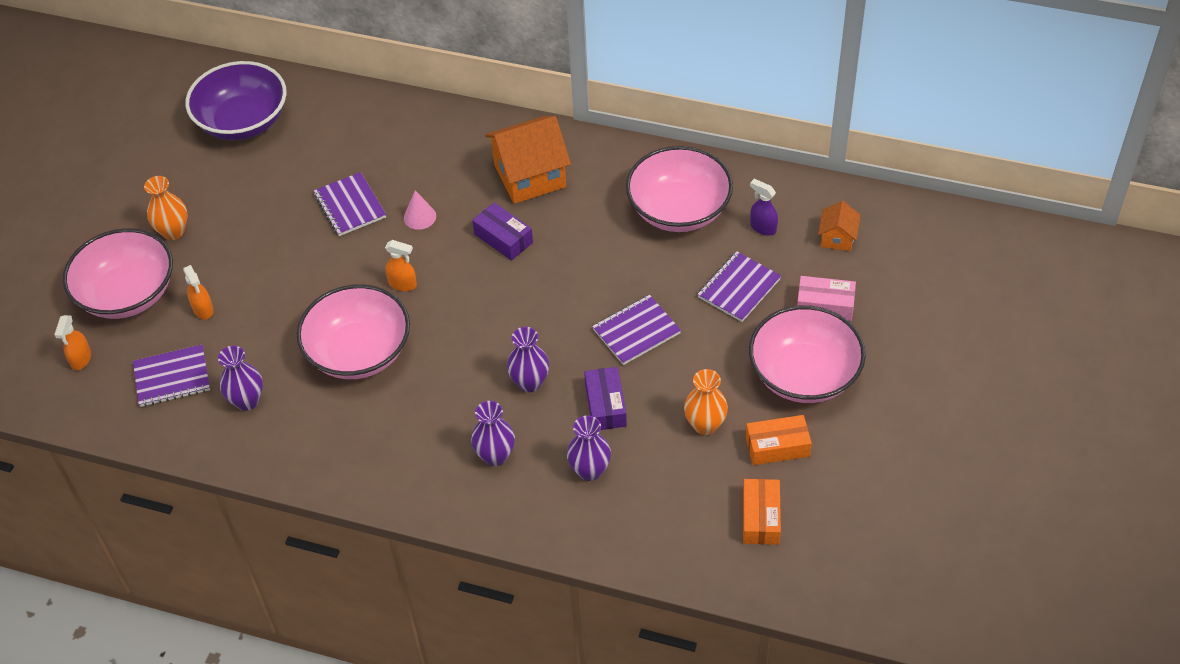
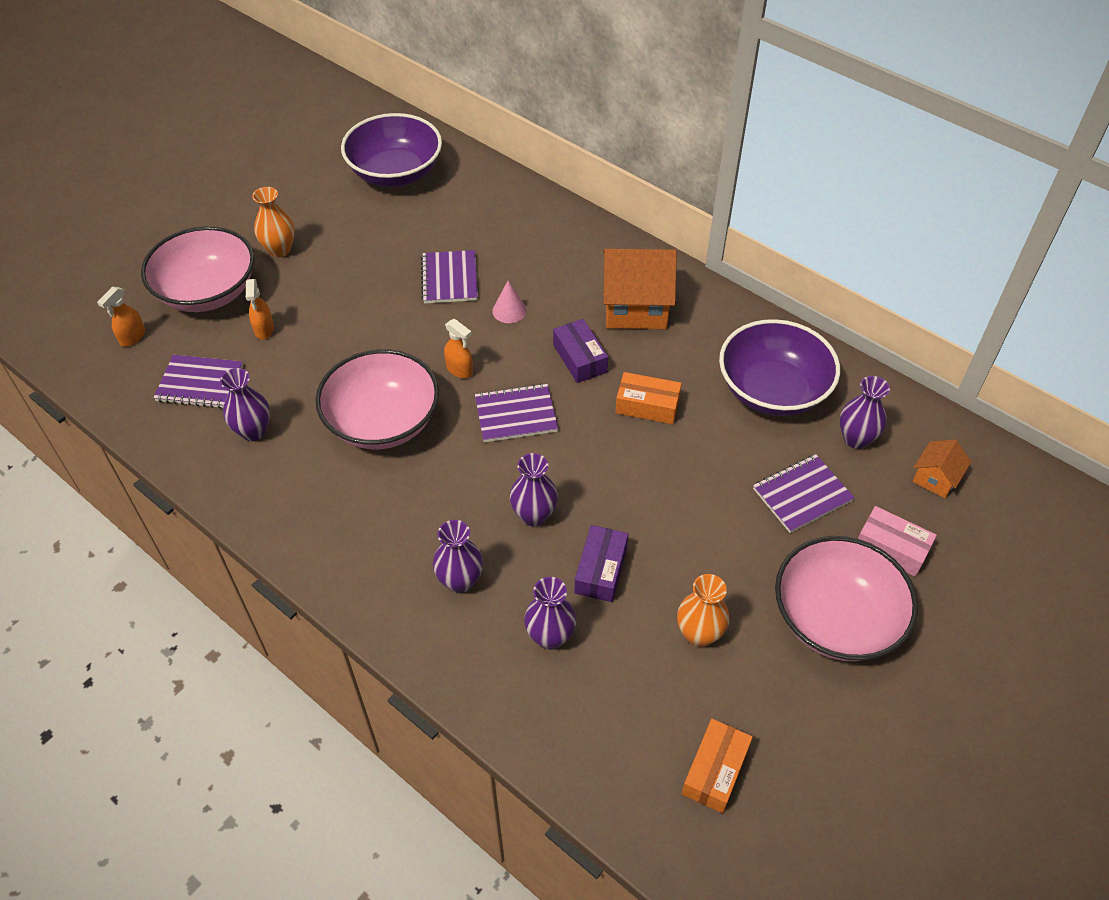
camera: 20 degrees right, 0 degrees up
purple notebook [592,295,681,365] -> purple notebook moved to [475,383,558,442]
pink bowl [626,146,733,232] -> purple bowl [719,319,840,416]
orange box [746,415,812,465] -> orange box moved to [615,372,682,424]
purple spray bottle [750,179,778,236] -> purple vase [840,376,890,449]

